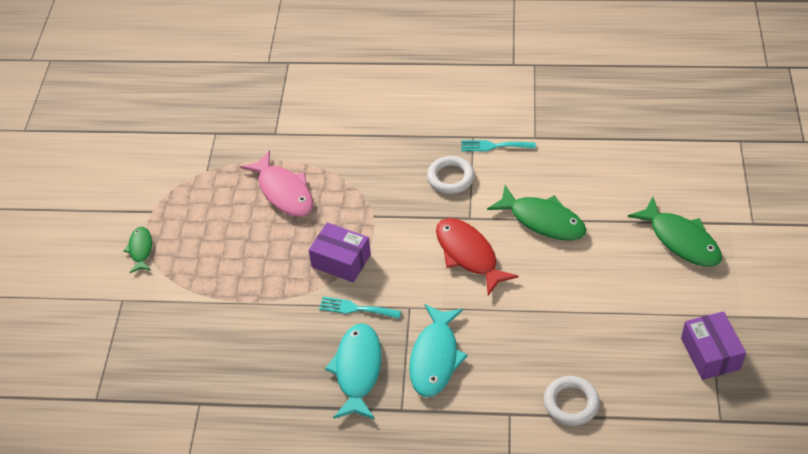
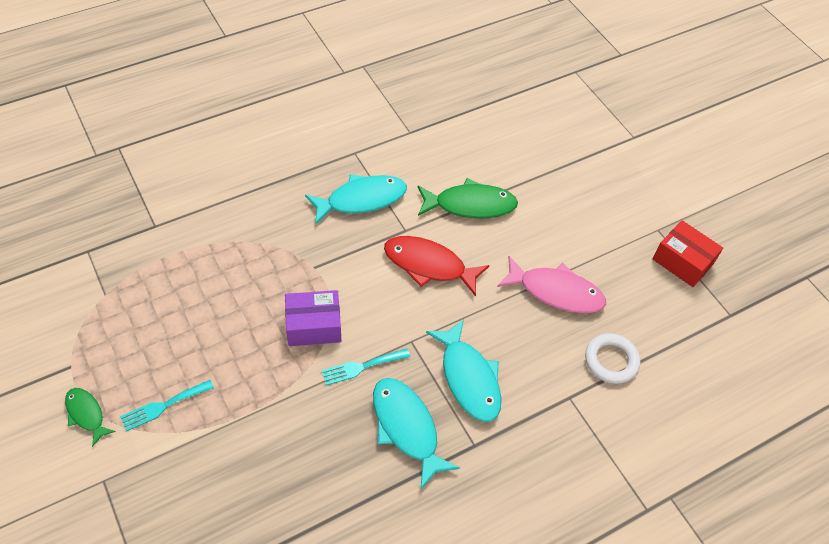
camera: 40 degrees left, 5 degrees up
pink fish [240,150,313,217] -> pink fish moved to [497,256,606,313]
white ring [427,156,475,194] -> turquoise fish [305,175,407,224]
turquoise fork [461,140,536,151] -> turquoise fork moved to [120,380,214,432]
green fish [628,197,722,267] -> none
purple box [681,311,746,380] -> red box [653,220,723,287]

